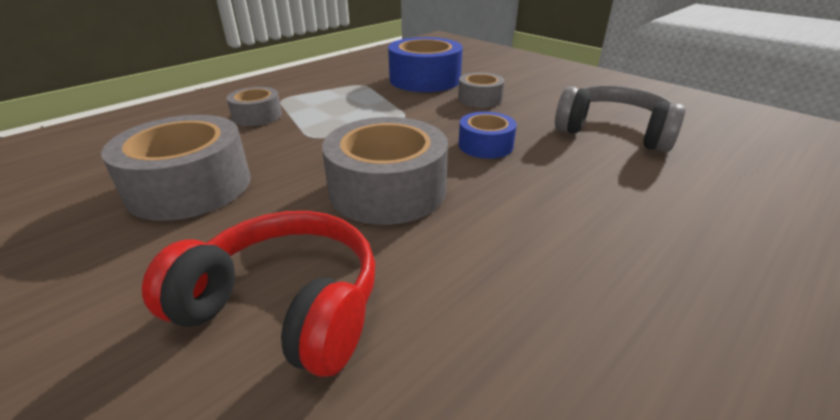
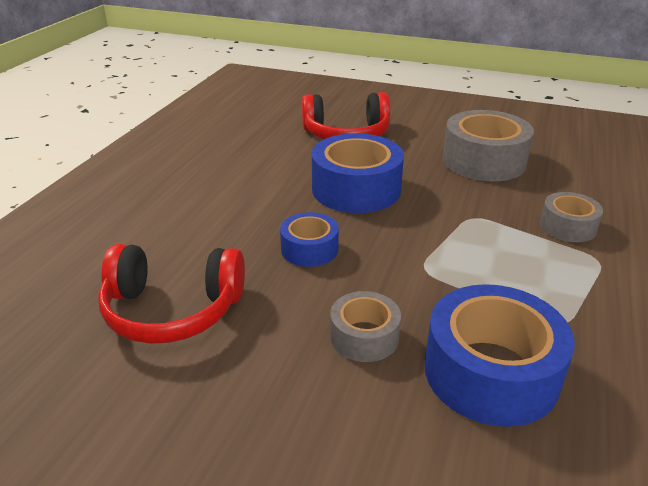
camera: 155 degrees right, 0 degrees up
grey tape [322,117,448,225] -> blue tape [312,133,404,213]
grey headphones [555,85,685,152] -> red headphones [98,244,245,344]

